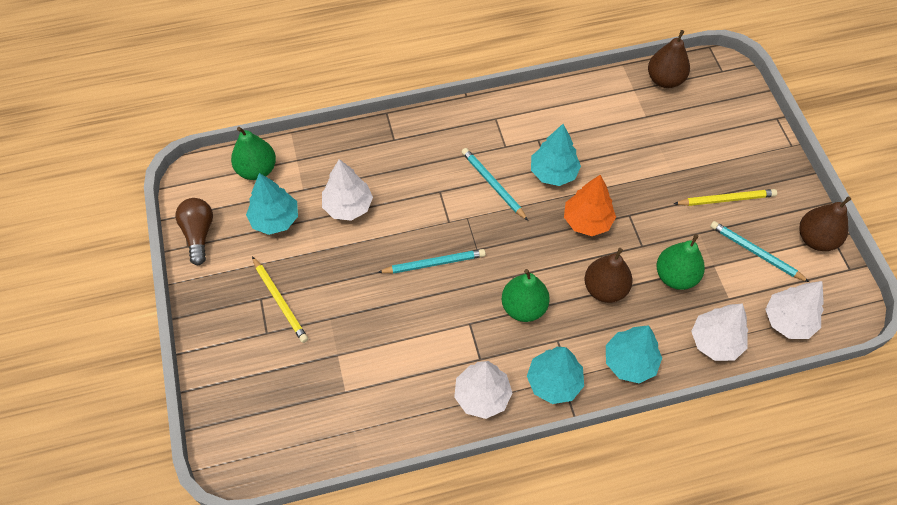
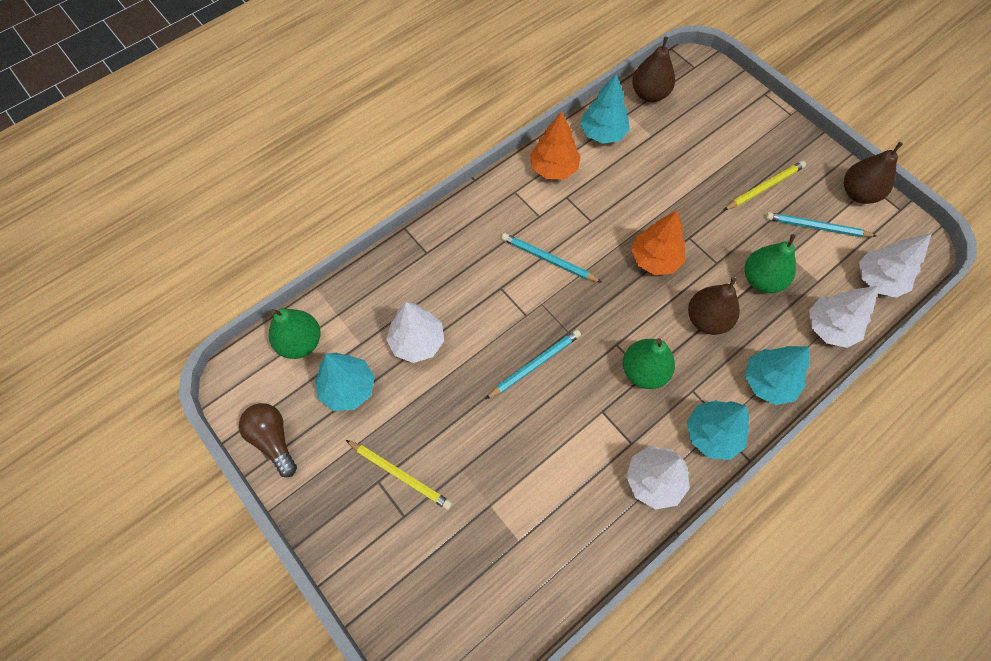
camera: 25 degrees left, 5 degrees up
turquoise tree [531,124,581,186] -> turquoise tree moved to [580,74,630,144]
none -> orange tree [530,111,581,179]

